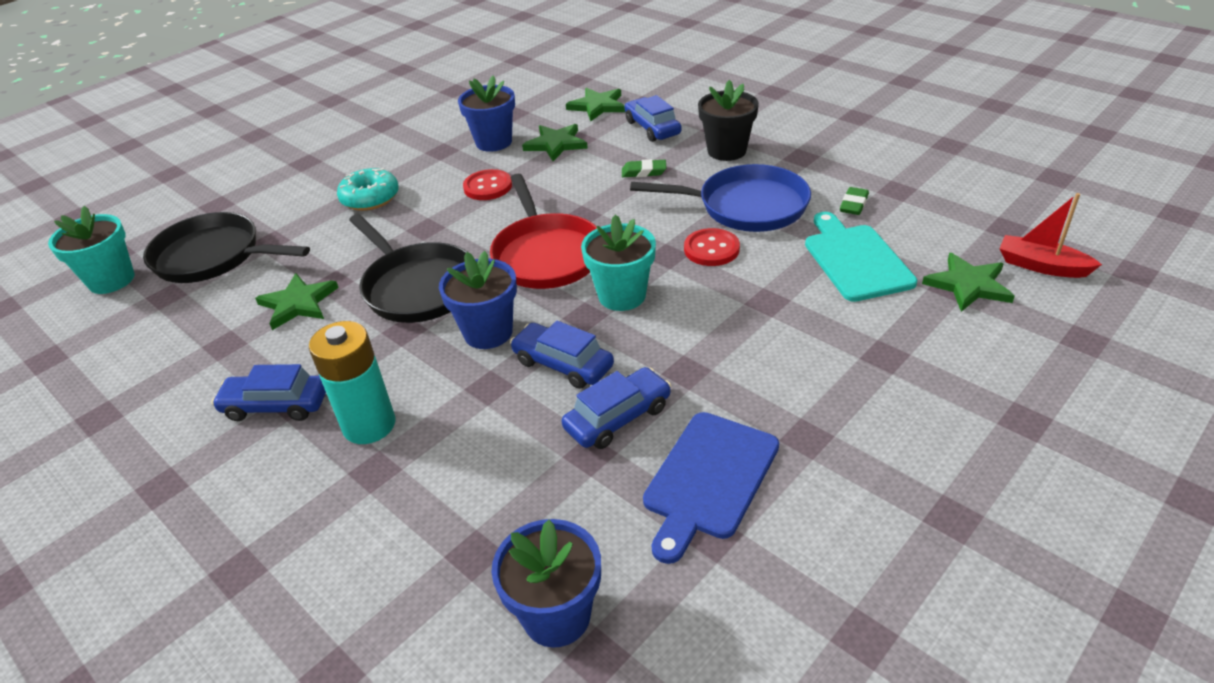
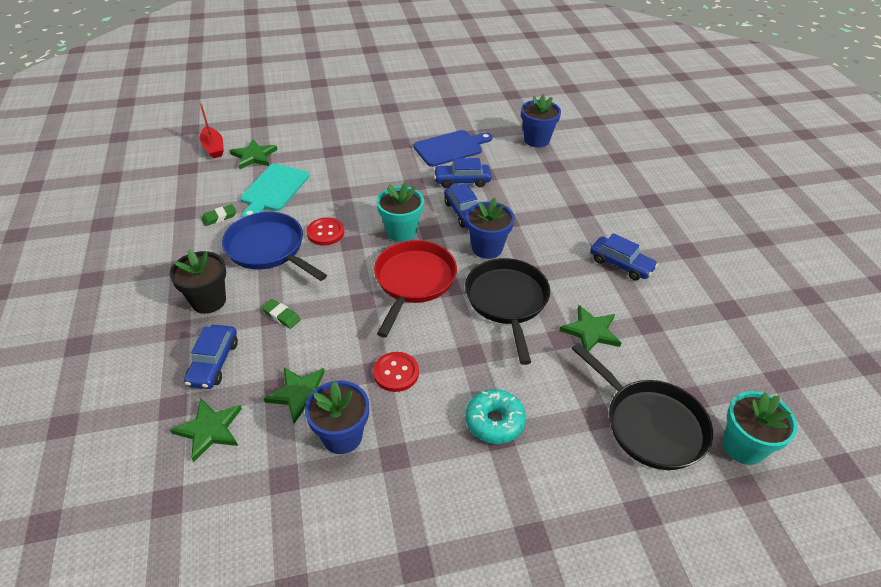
camera: 150 degrees left, 5 degrees up
turquoise battery [309,321,395,444] -> none

